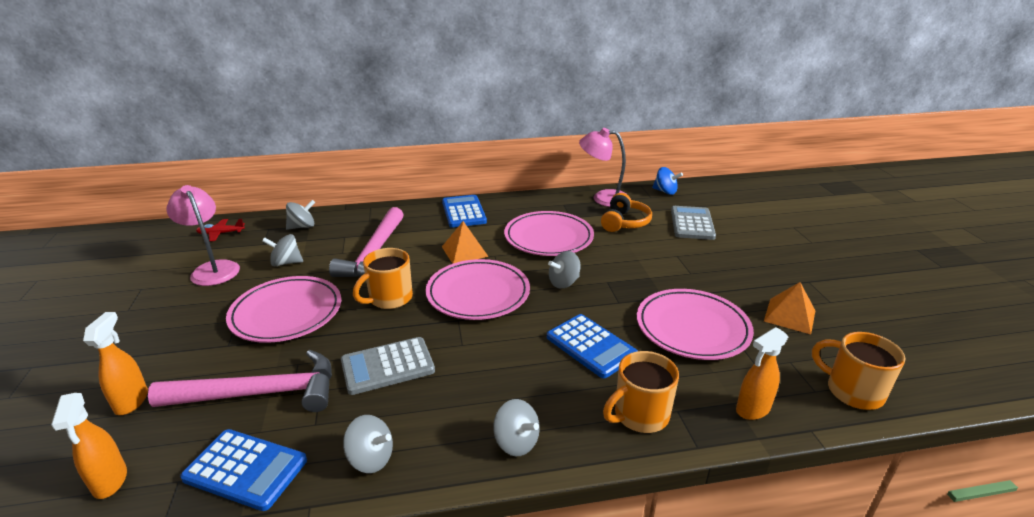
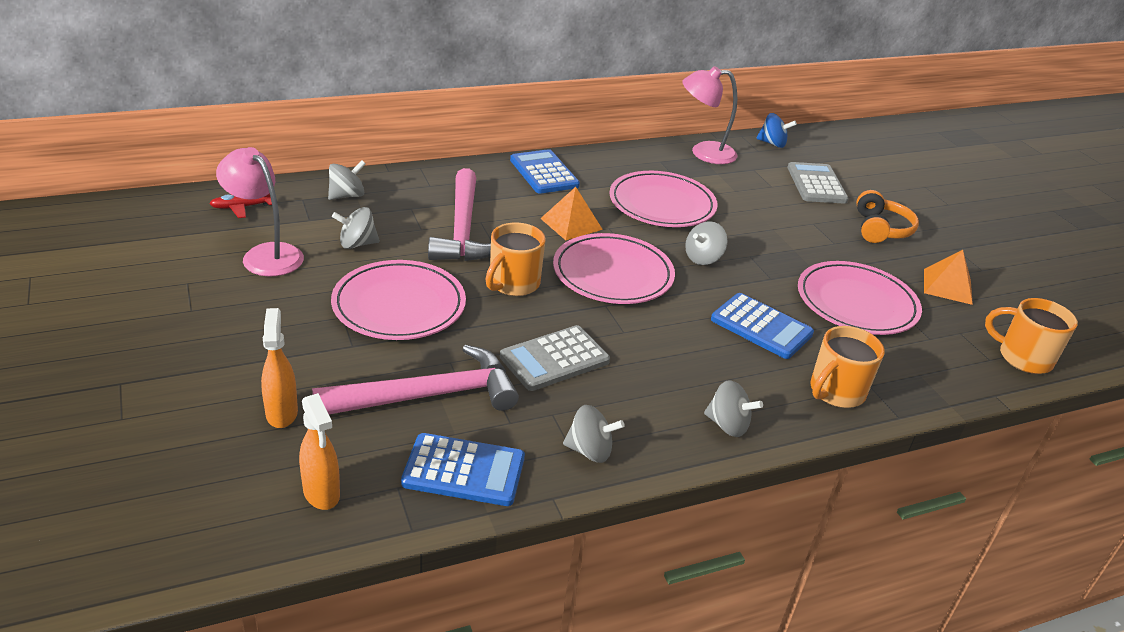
camera: 15 degrees left, 5 degrees up
orange headphones [601,193,652,232] -> orange headphones moved to [856,190,919,243]
orange spray bottle [736,327,789,420] -> none

